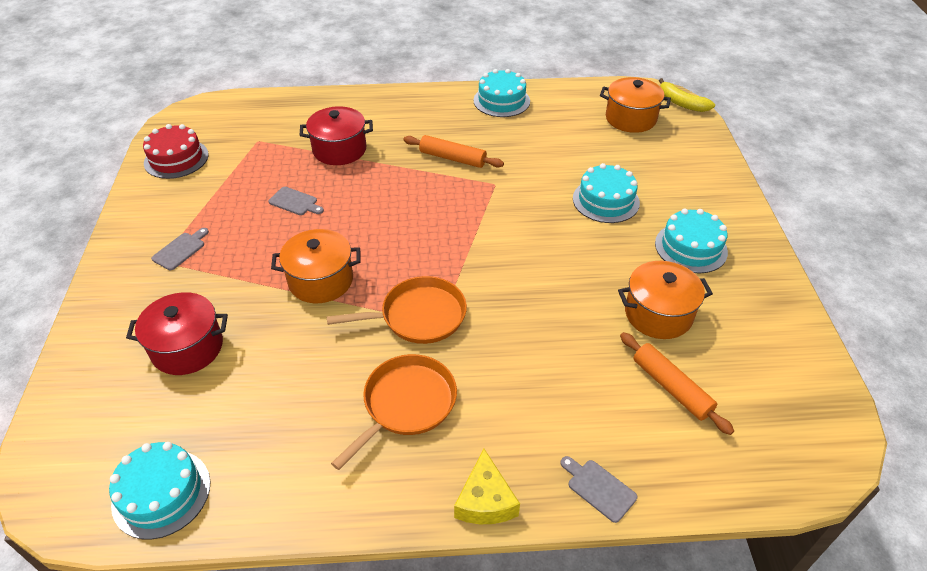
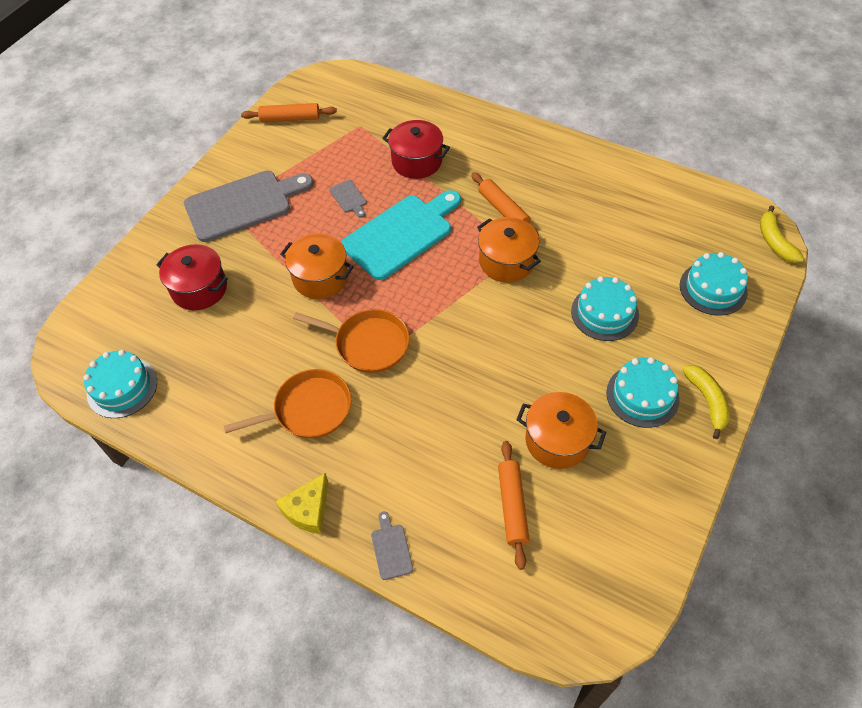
camera: 35 degrees right, 10 degrees up
red cake [143,124,209,179] -> orange rolling pin [241,103,337,122]
grey cutting board [151,228,209,270] -> grey cutting board [184,171,314,242], size x2.48
turquoise cake [473,69,530,117] -> turquoise cake moved to [680,252,748,316]
orange pot [600,77,671,133] -> orange pot moved to [477,217,541,283]
none -> turquoise cutting board [341,190,461,280]
none -> yellow banana [682,365,730,439]

